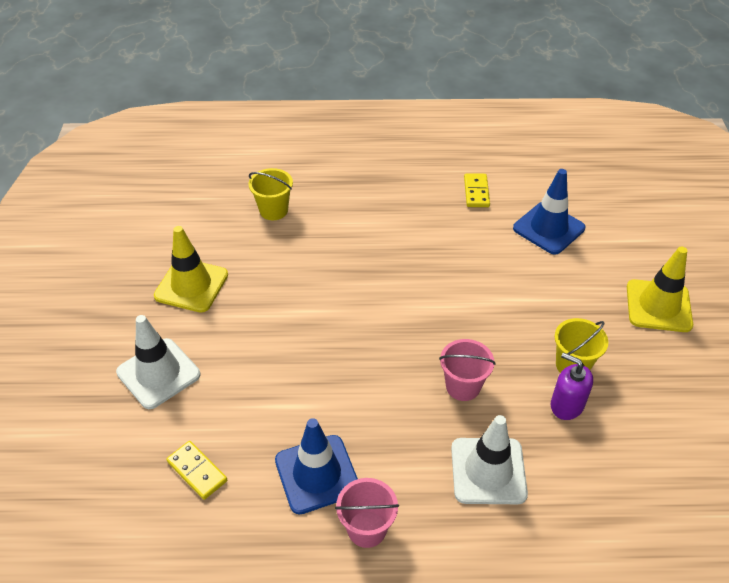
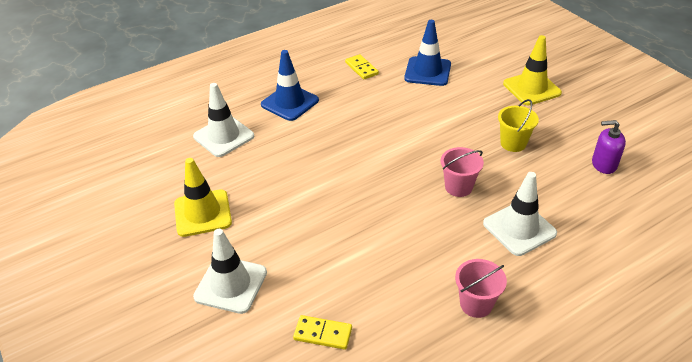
camera: 30 degrees left, 5 degrees down
yellow bucket [249,168,293,220] -> white traffic cone [193,83,254,157]
blue traffic cone [275,418,358,515] -> blue traffic cone moved to [261,50,319,121]
purple soap dispenser [551,352,593,420] -> purple soap dispenser moved to [592,120,626,174]

